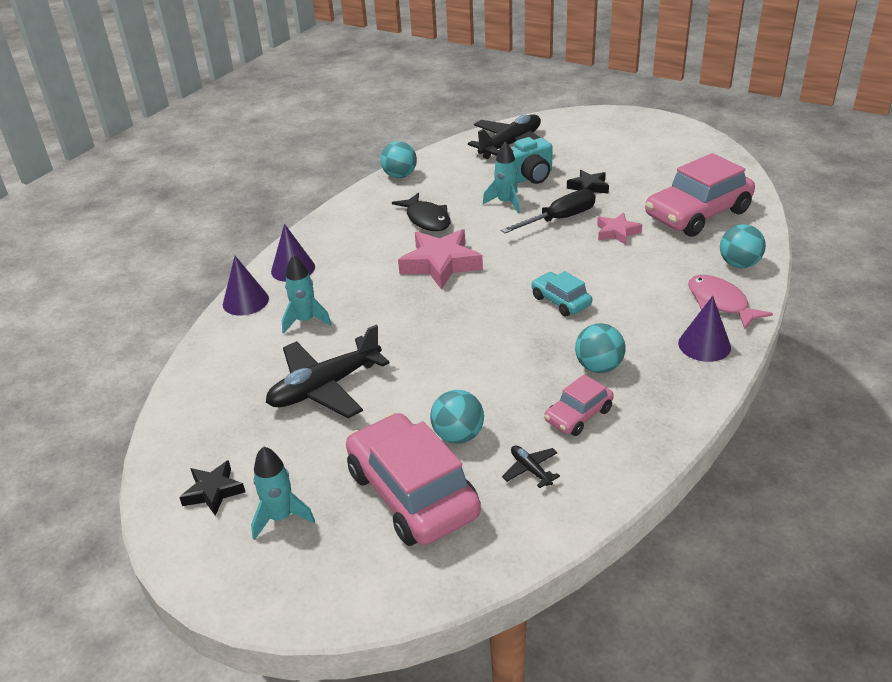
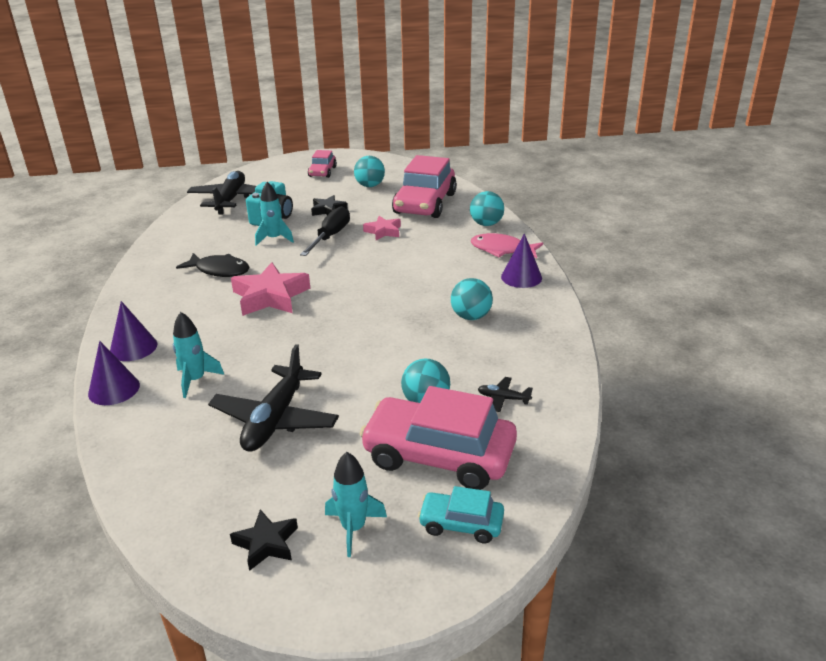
camera: 40 degrees left, 5 degrees down
turquoise ball [380,141,417,178] -> turquoise ball moved to [354,156,385,187]
turquoise car [531,271,592,316] -> turquoise car moved to [418,486,504,543]
pink car [544,374,614,436] -> pink car moved to [308,150,337,178]

